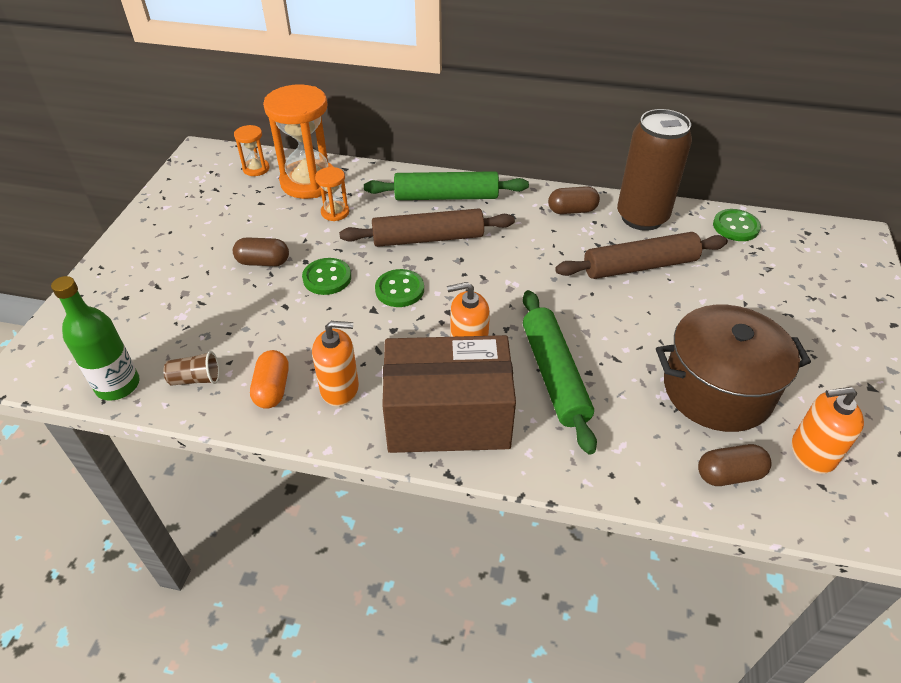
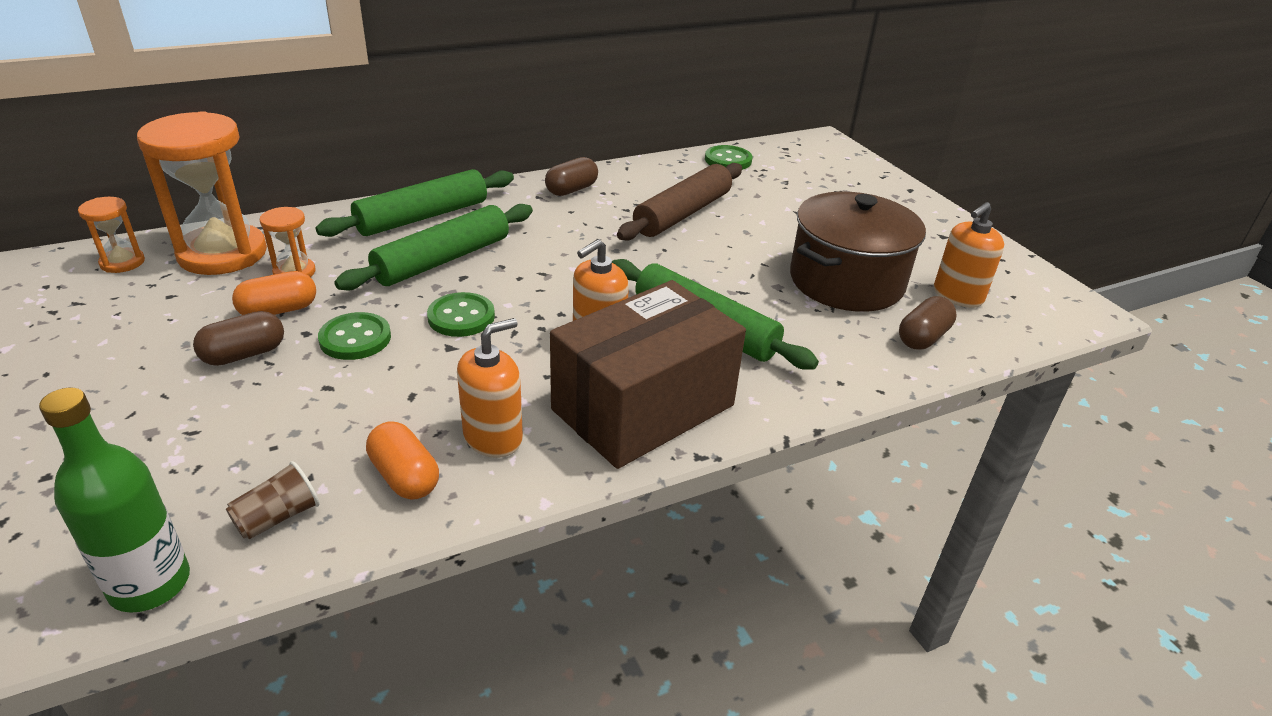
camera: 40 degrees left, 10 degrees down
brown rolling pin [339,208,515,247] -> green rolling pin [334,204,533,291]
brown can [617,109,692,231] -> none
none -> orange capsule [232,271,316,315]

